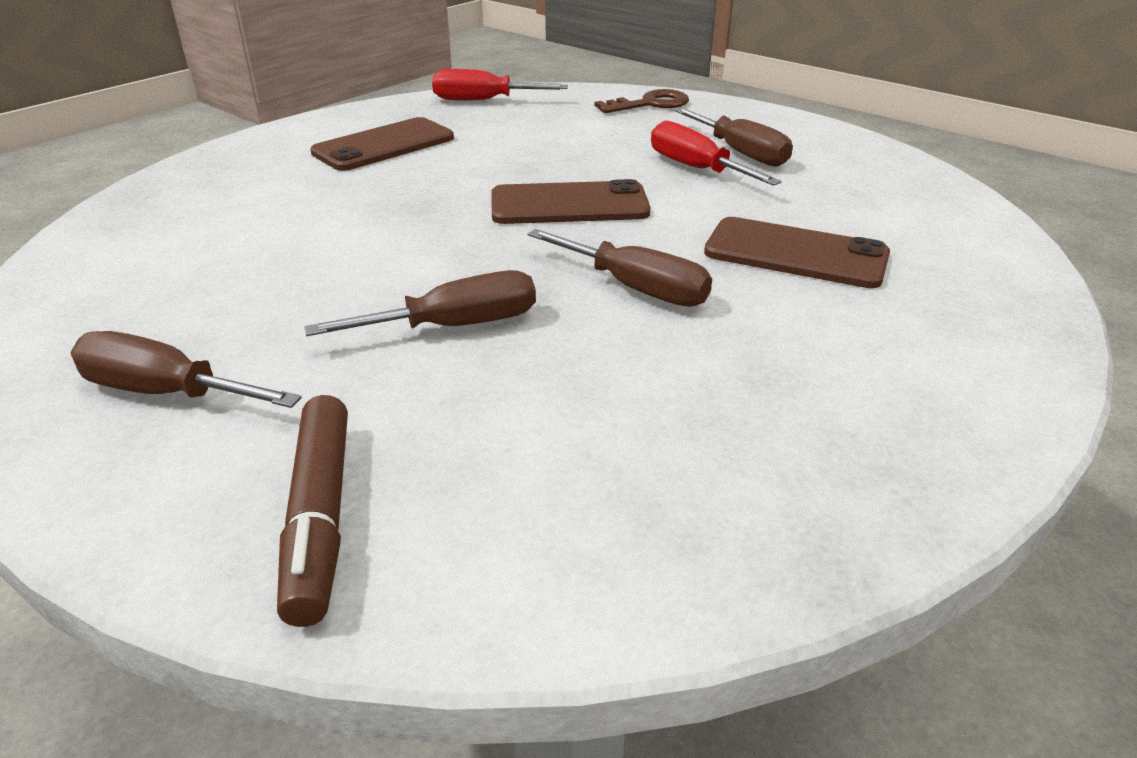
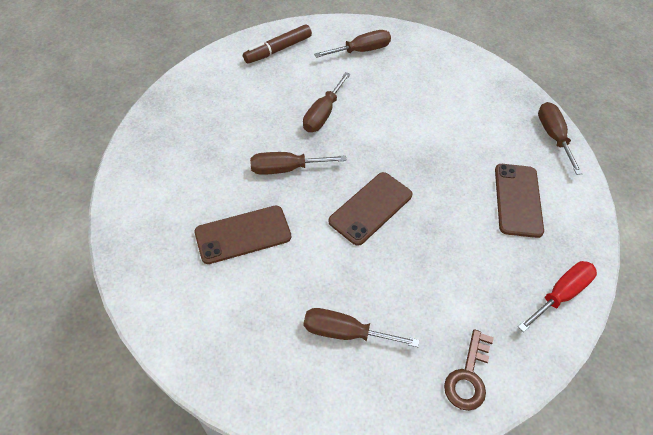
camera: 135 degrees right, 20 degrees up
brown marker [277,395,348,627] -> brown marker turned 75 degrees counterclockwise [243,24,312,64]
red screwdriver [651,121,782,186] -> none
none -> brown screwdriver [538,102,583,175]

